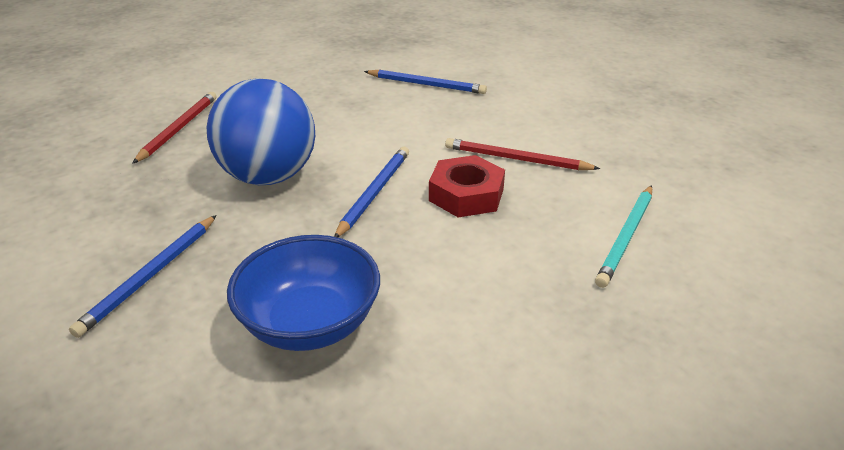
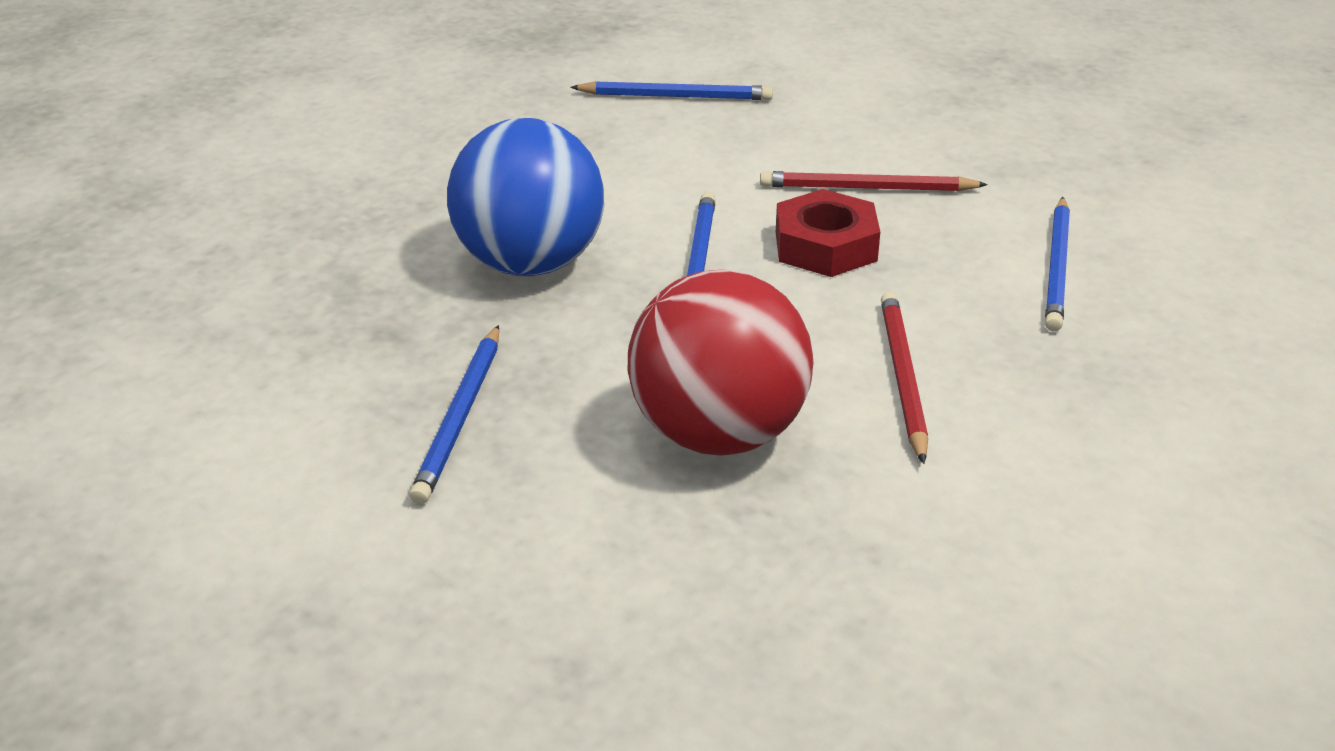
camera: 15 degrees left, 0 degrees up
red pencil [132,92,217,164] -> red pencil moved to [881,292,928,464]
blue bowl [227,235,380,351] -> red ball [628,270,813,456]
turquoise pencil [595,185,652,288] -> blue pencil [1045,197,1070,331]

